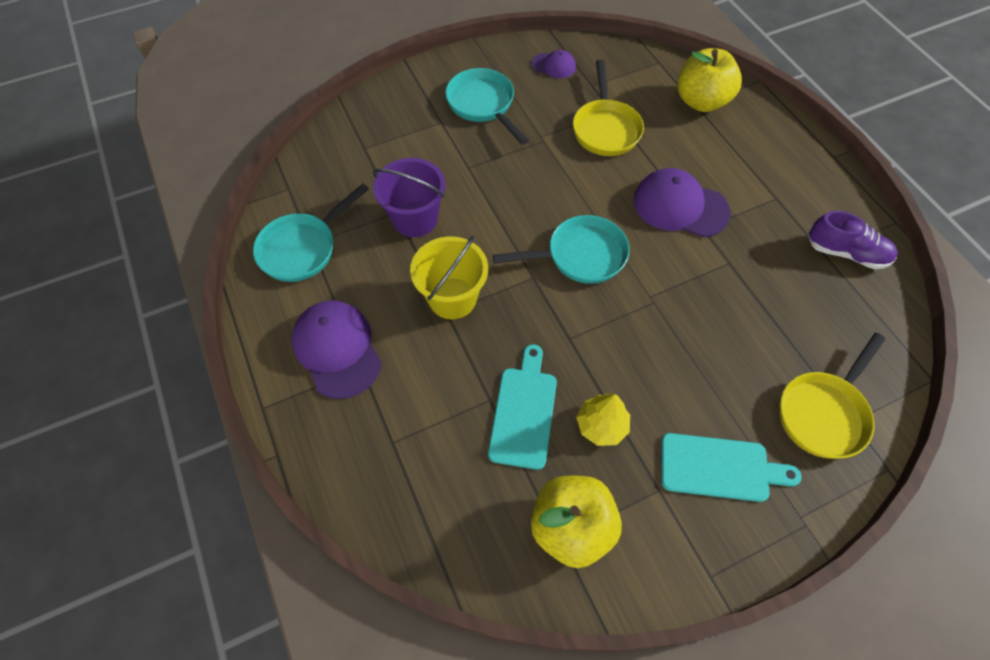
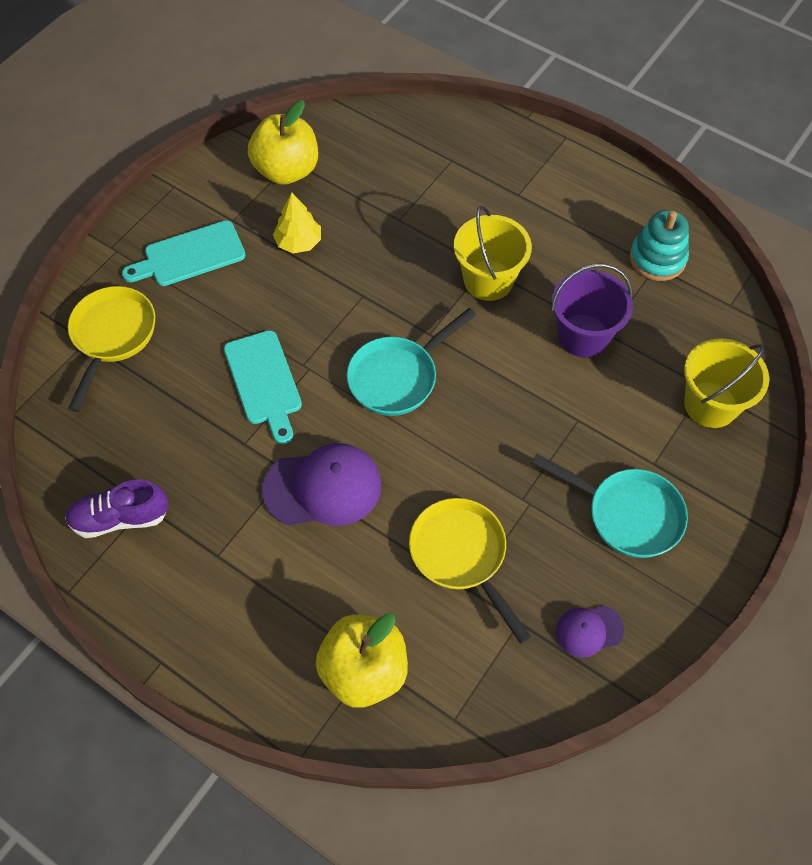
camera: 150 degrees right, 0 degrees up
turquoise pan [253,184,369,282] -> turquoise stacking toy [630,210,689,281]
purple cap [291,300,382,399] -> none
turquoise cutting board [488,344,557,470] -> turquoise cutting board moved to [224,330,302,444]
none -> yellow bucket [684,338,769,428]

